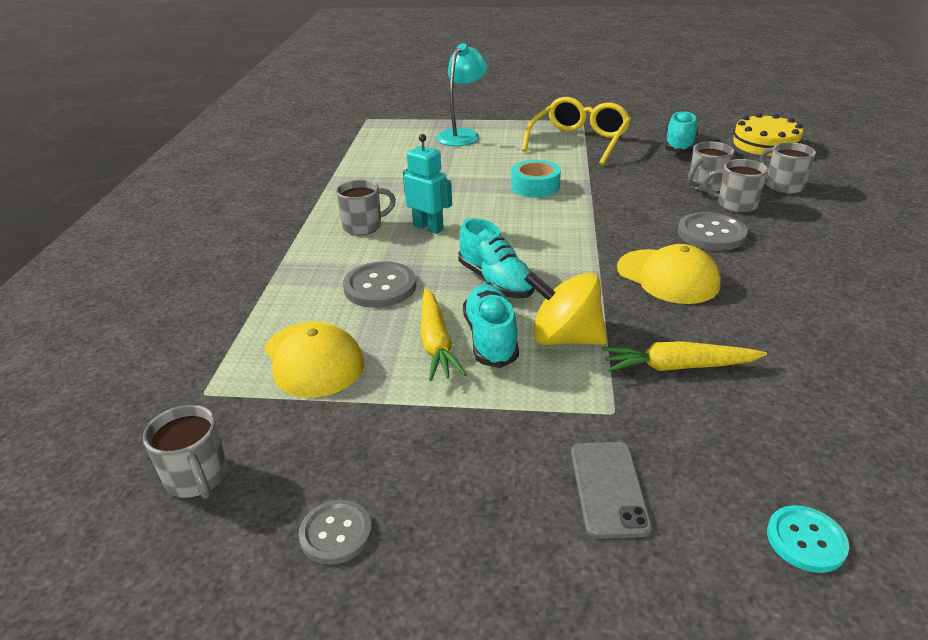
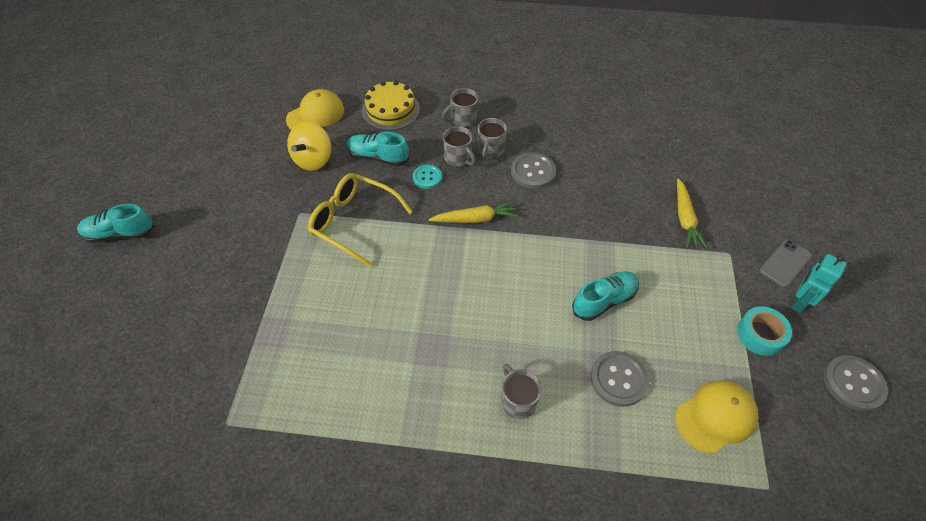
camera: 90 degrees left, 20 degrees up
grey mug [143,405,227,499] -> none
grey button [299,500,372,565] -> grey button [824,355,888,411], size x1.53
turquoise robot [403,134,452,234] -> turquoise robot moved to [792,254,847,313]
yellow carrot [420,288,467,381] -> yellow carrot moved to [429,201,518,223]
turquoise lamp [437,44,488,146] -> none
turquoise shoe [463,284,519,368] -> turquoise shoe moved to [77,204,155,243]
turquoise tape [511,160,561,198] -> turquoise tape moved to [737,306,792,356]
yellow spinning top [524,271,607,345] -> yellow spinning top moved to [287,121,331,171]
grey phone [571,442,652,538] -> grey phone turned 45 degrees counterclockwise [760,239,812,288]
yellow cap [617,244,721,304] -> yellow cap moved to [286,89,344,130]
turquoise button [767,505,849,573] -> turquoise button moved to [413,165,442,189]

